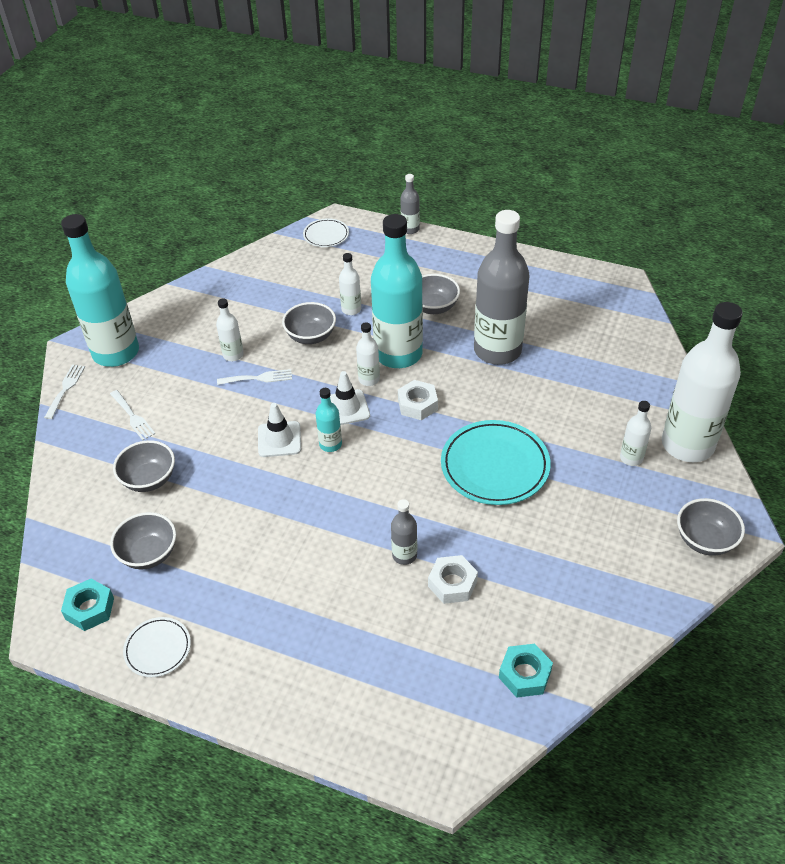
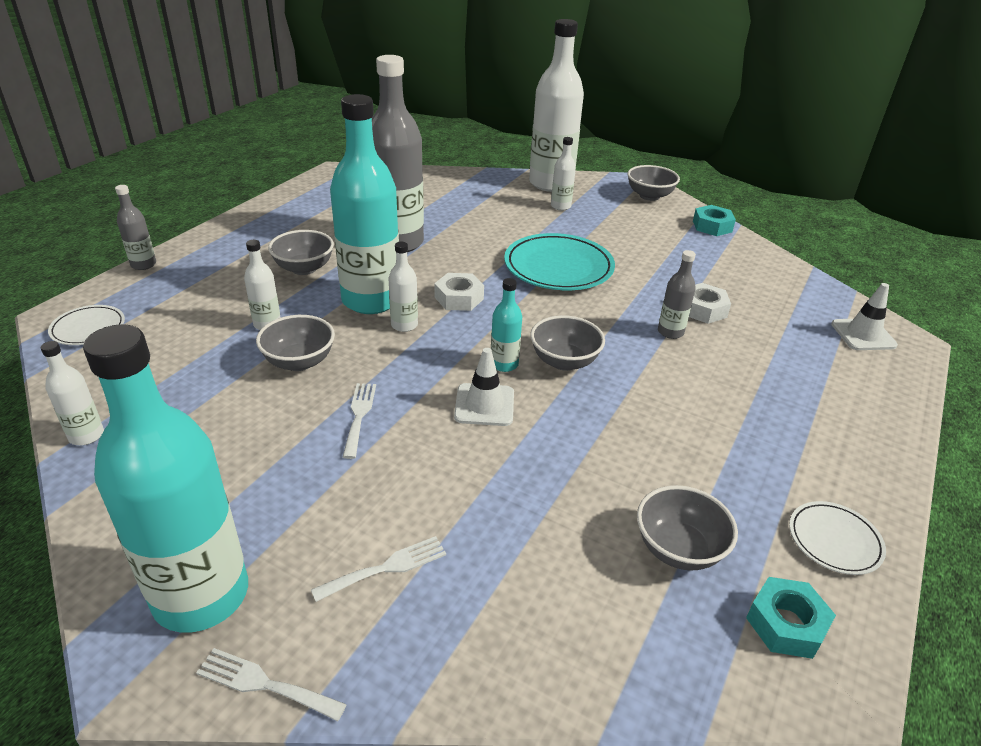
camera: 85 degrees left, 10 degrees down
grey bowl [113,440,175,492] -> grey bowl moved to [530,315,605,371]
white bottle [216,299,244,361] -> white bottle moved to [41,341,104,445]
white traffic cone [330,371,370,425] -> white traffic cone moved to [831,283,898,350]
turquoise nut [499,644,553,698] -> turquoise nut moved to [693,205,736,236]

